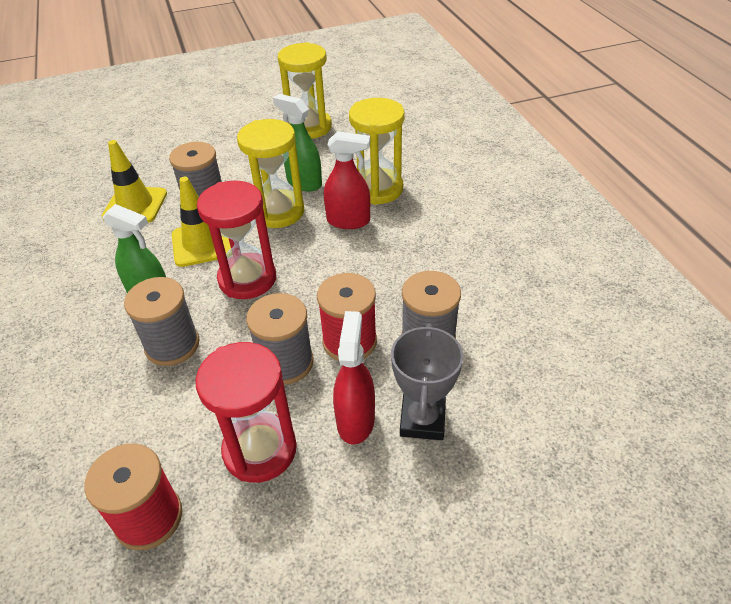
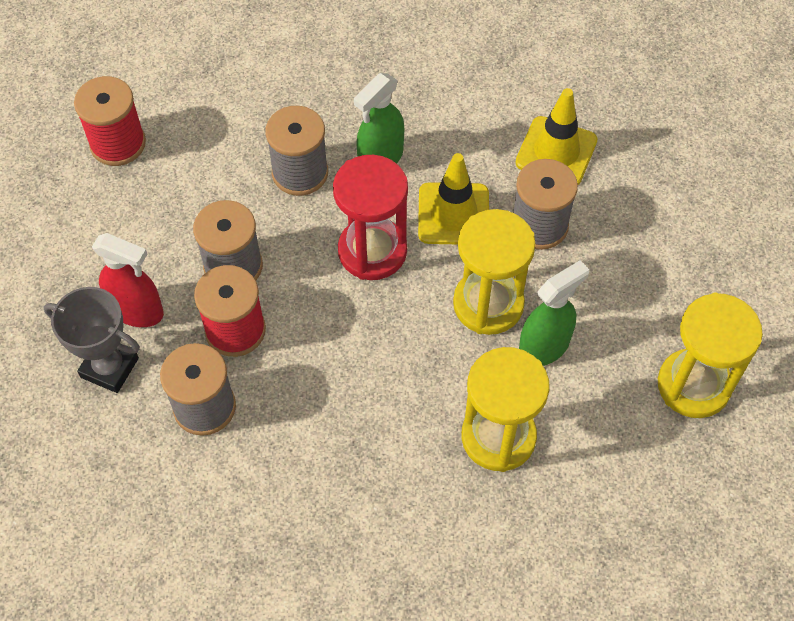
camera: 105 degrees right, 15 degrees up
red hourglass [195,342,297,483] -> none
red spray bottle [324,131,370,229] -> none

